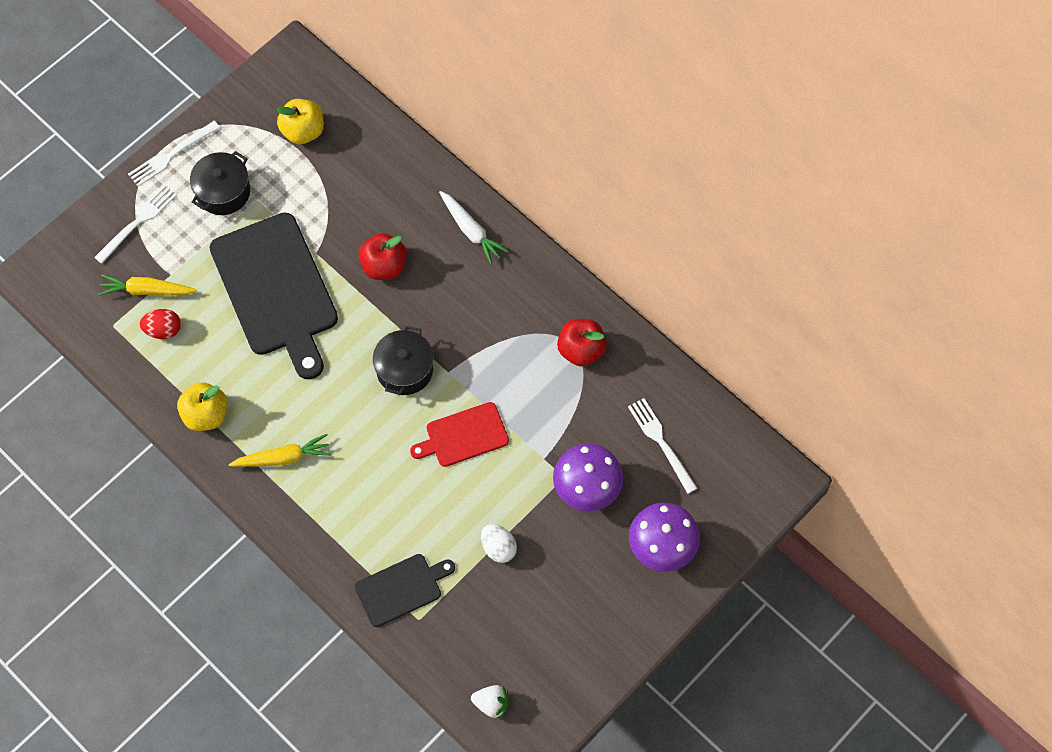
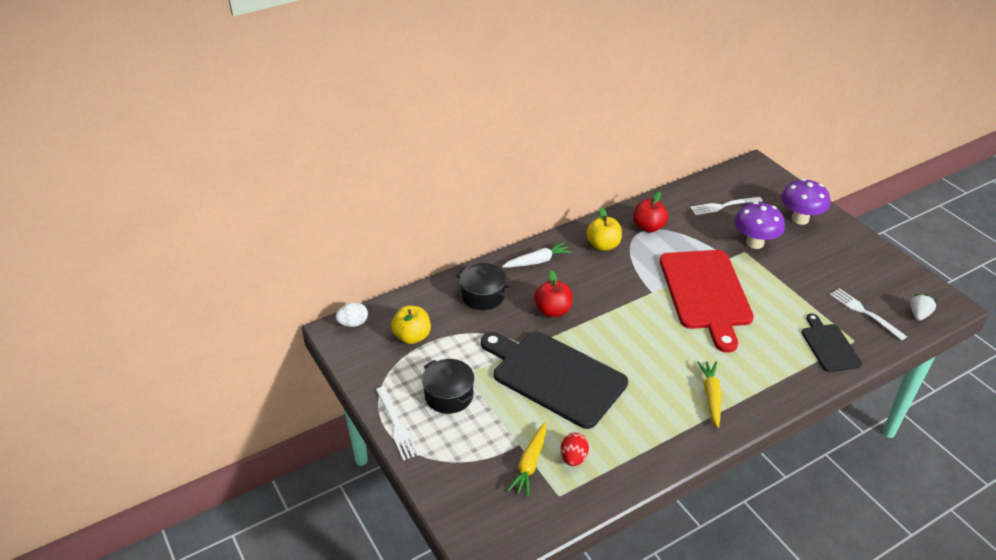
camera: 75 degrees left, 25 degrees down
white fork [94,185,177,264] -> white fork moved to [830,288,907,341]
yellow apple [177,382,228,431] -> yellow apple moved to [586,207,622,251]
black cutting board [209,212,338,380] -> black cutting board turned 135 degrees counterclockwise [481,331,628,429]
black pot [373,325,433,395] -> black pot moved to [456,263,511,310]
red cutting board [410,402,509,467] -> red cutting board [660,250,754,353], size x1.93
white egg [481,524,517,563] -> white egg moved to [335,302,368,327]

